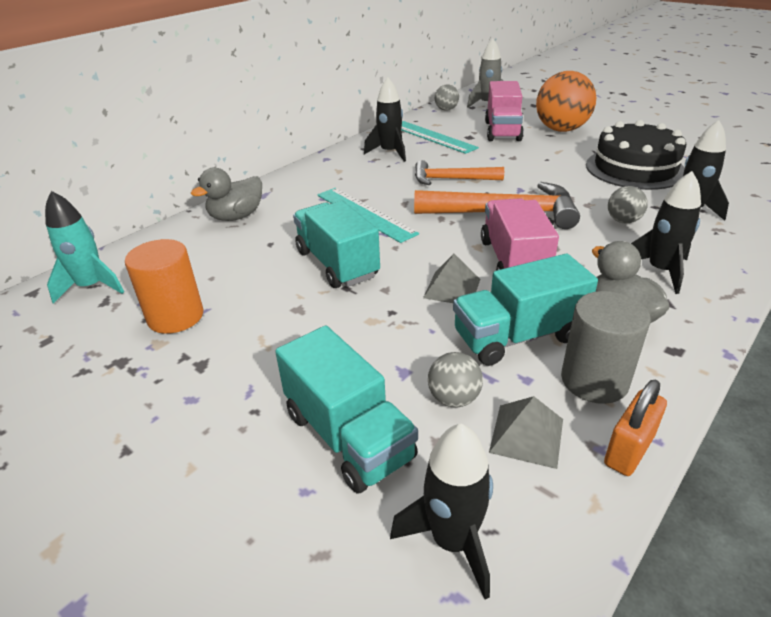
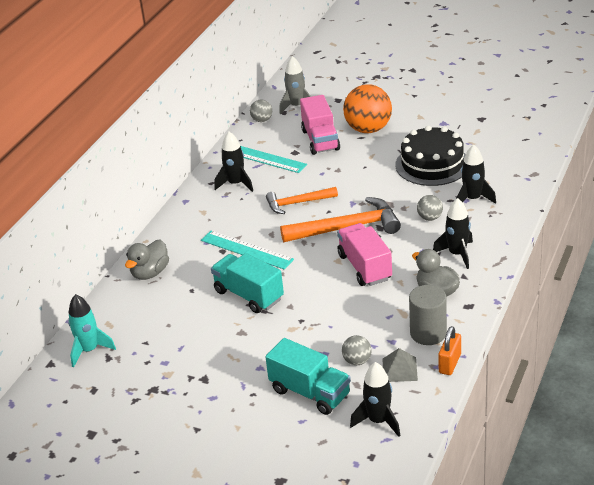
camera: 15 degrees left, 0 degrees up
orange cylinder [125,239,204,334] -> none
grey pyramid [423,254,480,303] -> none
turquoise truck [453,254,598,366] -> none

